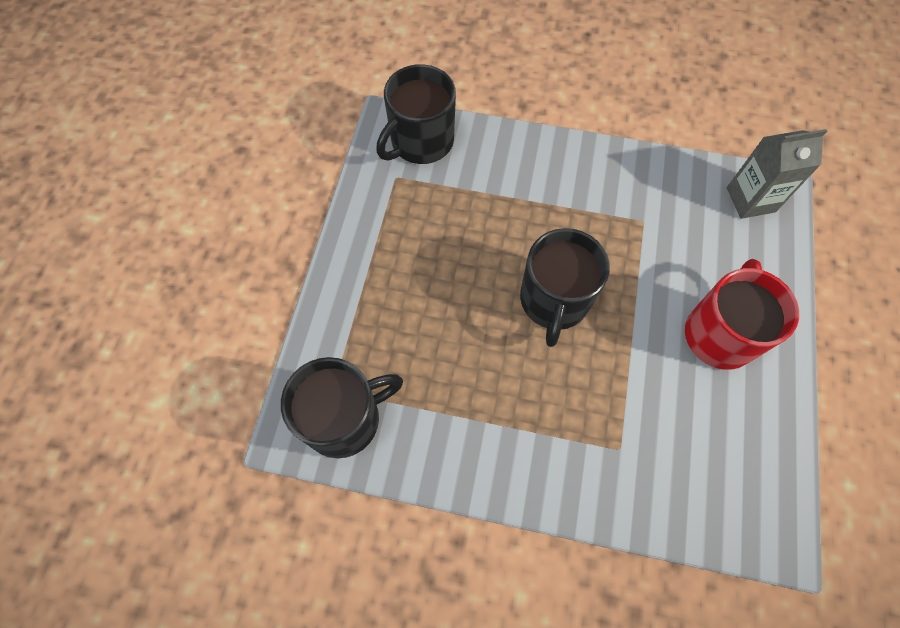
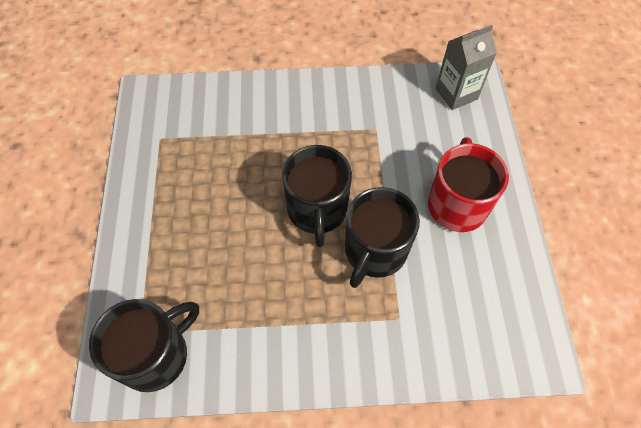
camera: 15 degrees left, 5 degrees down
black mug [376,64,456,164] -> black mug moved to [345,187,420,288]

